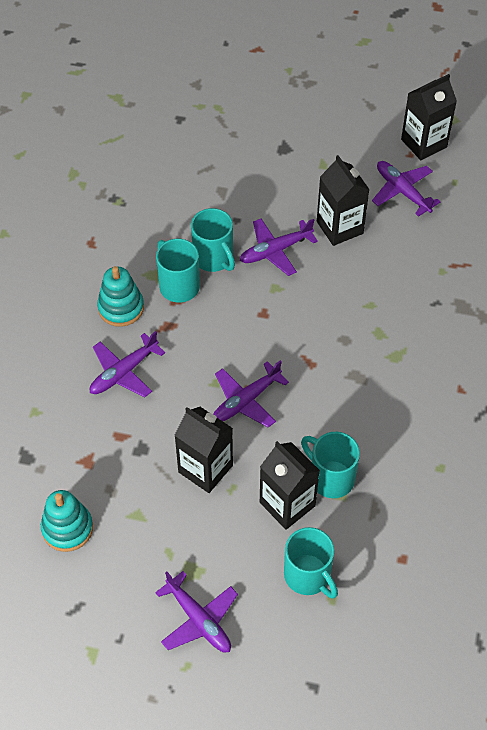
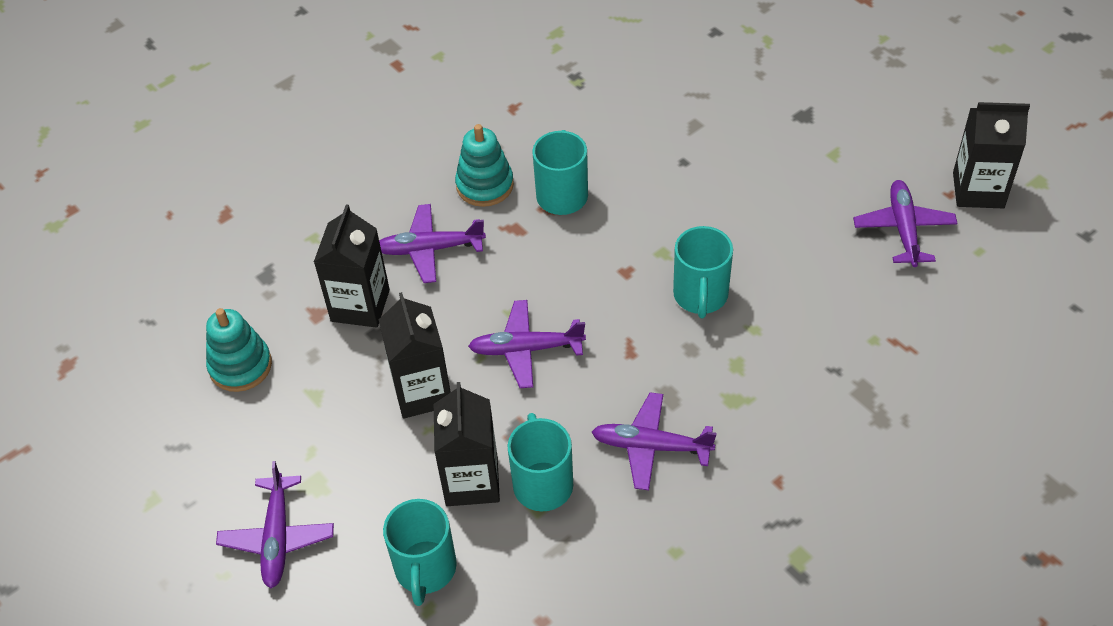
camera: 40 degrees right, 5 degrees down
turquoise mug [191,208,235,272] -> turquoise mug moved to [673,226,733,318]
purple plane [240,219,318,276] -> purple plane moved to [592,392,716,490]
black carton [317,155,370,246] -> black carton moved to [314,204,390,328]

